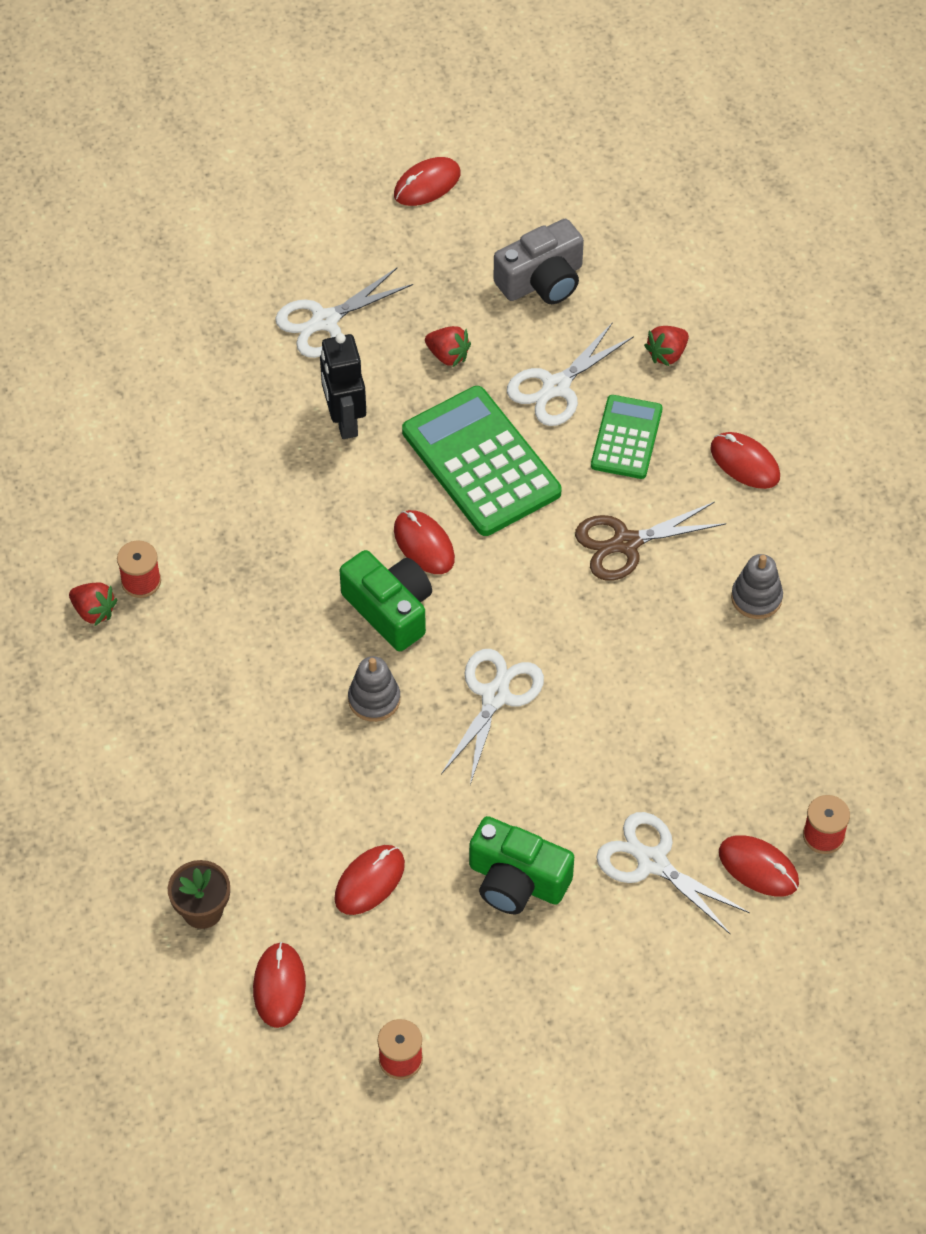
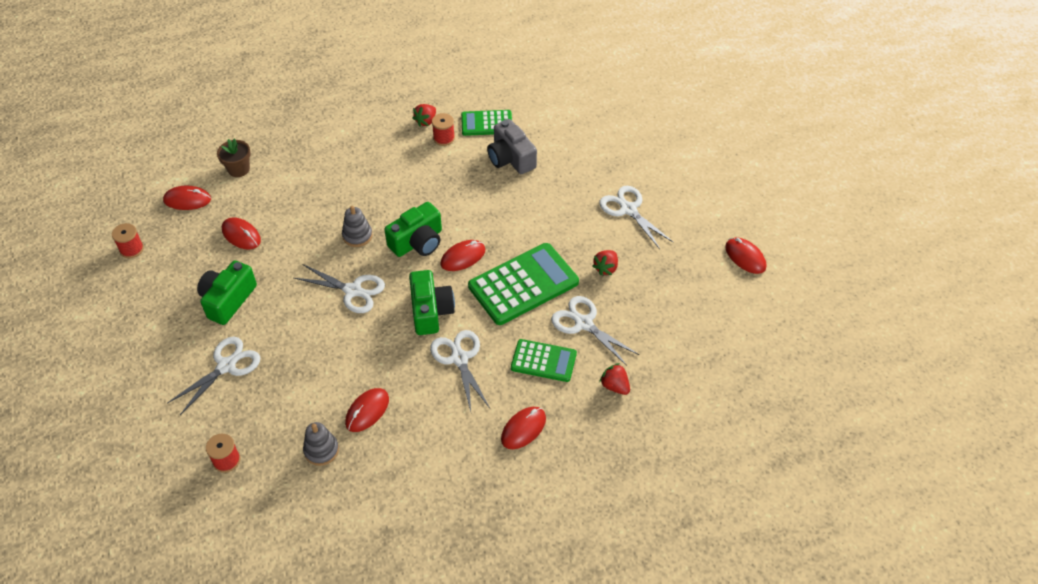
camera: 90 degrees right, 5 degrees down
black robot [320,333,366,439] -> none
grey camera [494,219,584,304] -> grey camera moved to [487,119,537,174]
brown scissors [575,502,726,581] -> white scissors [430,330,490,412]
red mouse [719,835,799,897] -> red mouse moved to [345,388,389,432]
grey stacking toy [731,554,783,619] -> grey stacking toy moved to [303,422,339,466]
none -> green camera [409,270,455,335]
none -> green calculator [461,110,512,136]

